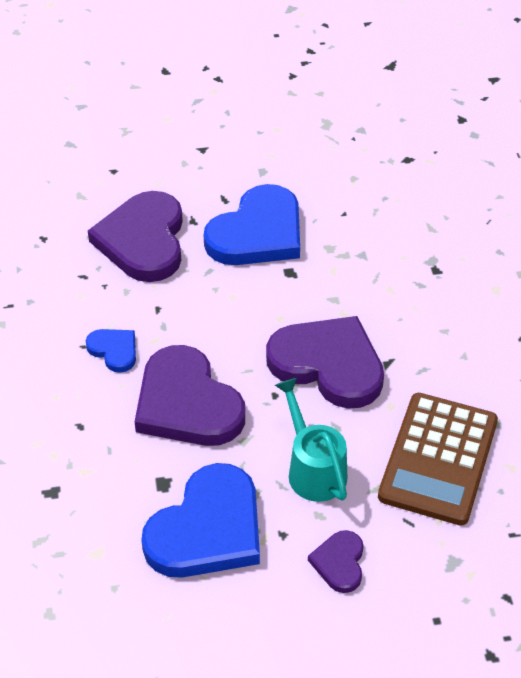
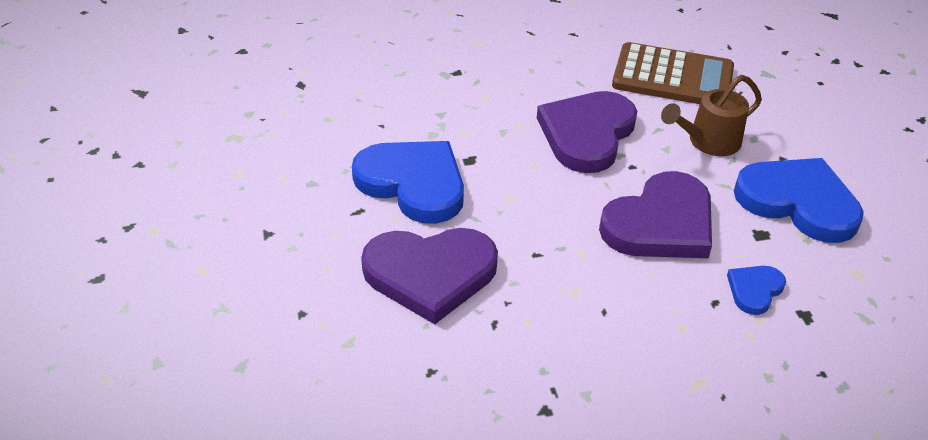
camera: 95 degrees left, 5 degrees down
blue heart [86,329,136,373] -> blue heart moved to [727,266,786,315]
turquoise watering can [275,378,347,502] -> brown watering can [661,75,762,156]
purple heart [308,530,364,593] -> none

